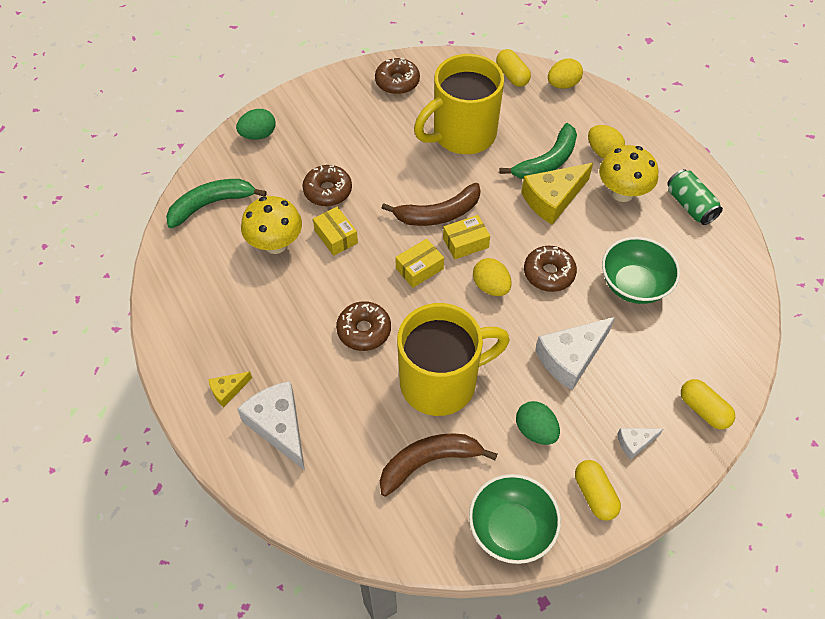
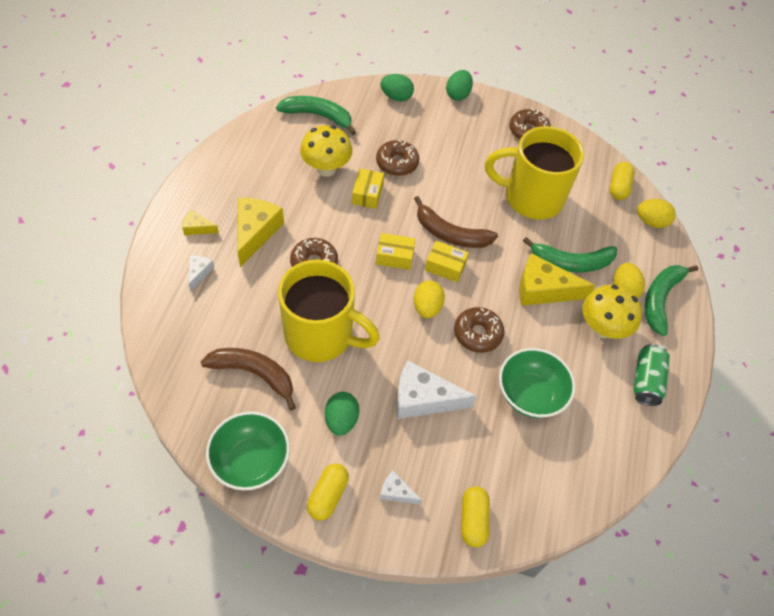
camera: 40 degrees right, 0 degrees up
white cheese [237,381,305,470] -> white cheese [189,255,214,291], size x0.50
none -> yellow cheese [238,198,284,267]
none -> green egg [446,70,473,101]
none -> green banana [645,265,698,336]

